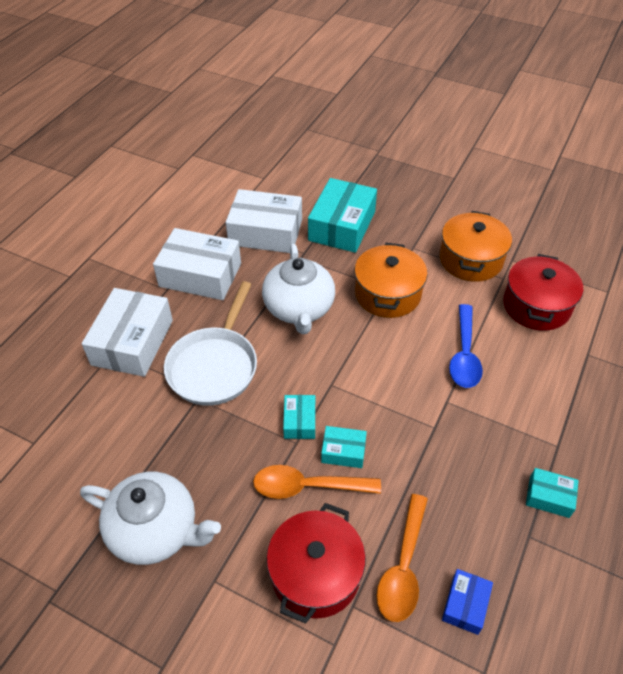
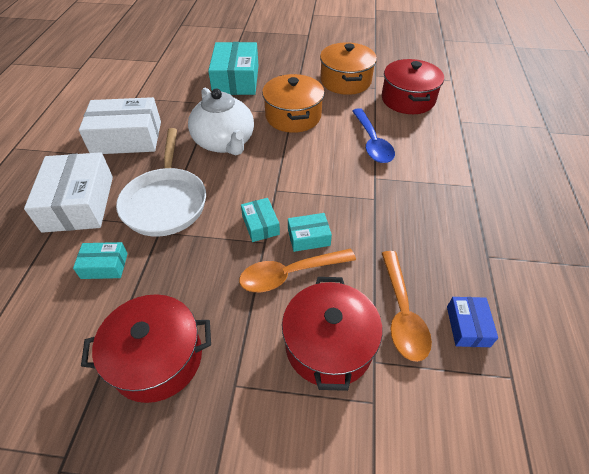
camera: 20 degrees left, 0 degrees up
white teapot [80,472,221,565] -> red pot [81,294,211,403]
white box [226,189,302,253] -> none
turquoise box [526,468,579,518] -> turquoise box moved to [73,242,128,279]

